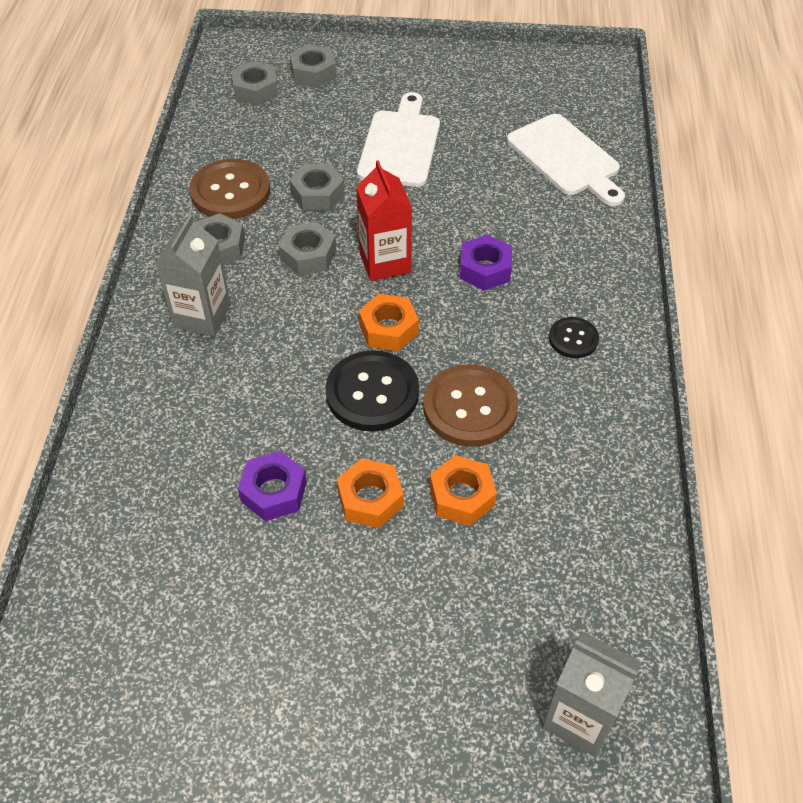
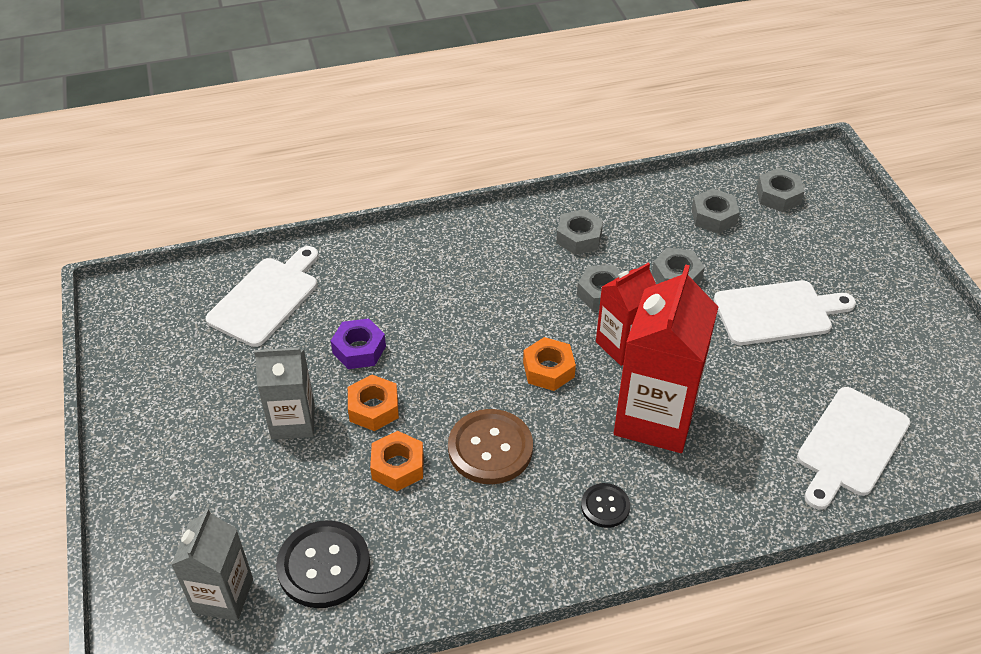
camera: 70 degrees right, 5 degrees down
grey carton [156,214,231,337] -> grey carton moved to [254,348,315,440]
brown button [189,159,270,219] -> none
grey nut [290,44,336,88] -> grey nut moved to [691,188,739,234]
black button [325,350,419,431] -> black button moved to [276,520,370,608]
purple nut [460,234,512,291] -> red carton [614,264,718,453]
none -> white cutting board [206,246,318,347]

